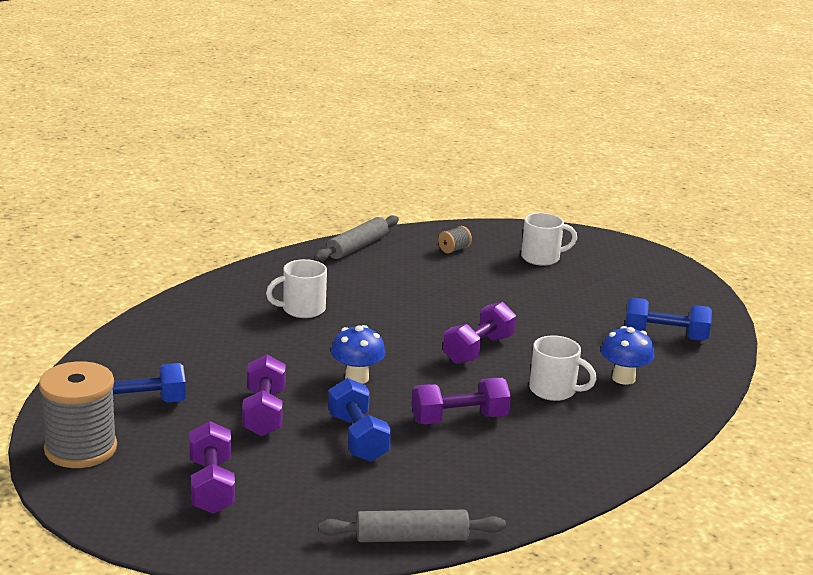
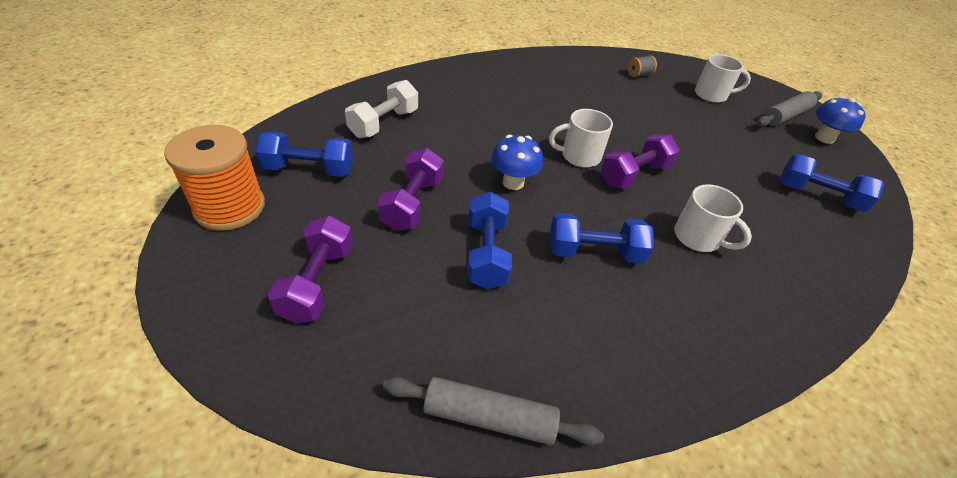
camera: 15 degrees right, 20 degrees up
grey spool [39,361,117,468] -> orange spool [164,125,265,231]
white mug [266,259,327,318] -> white mug moved to [549,109,613,168]
grey rolling pin [314,215,399,261] -> grey rolling pin moved to [757,91,822,127]
purple dumbbell [411,378,511,424] -> blue dumbbell [549,213,654,264]
blue mushroom [601,326,654,385] -> blue mushroom moved to [815,97,866,144]
none -> white dumbbell [345,80,418,138]

